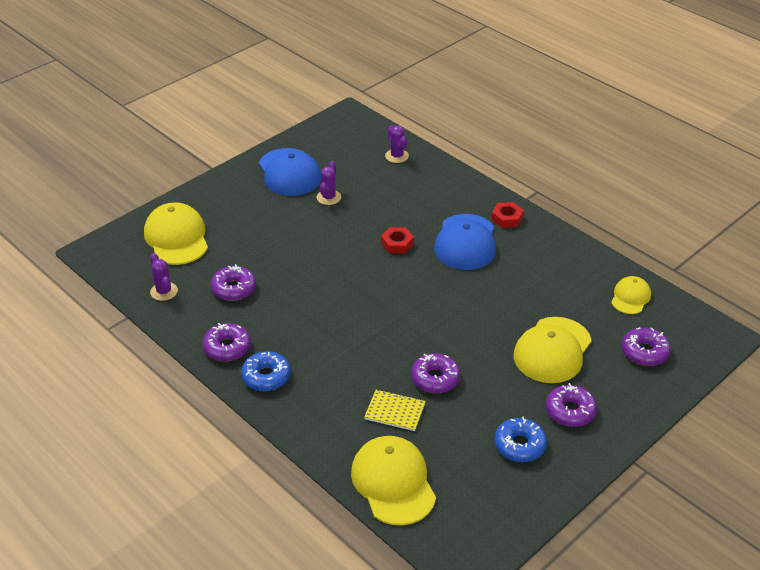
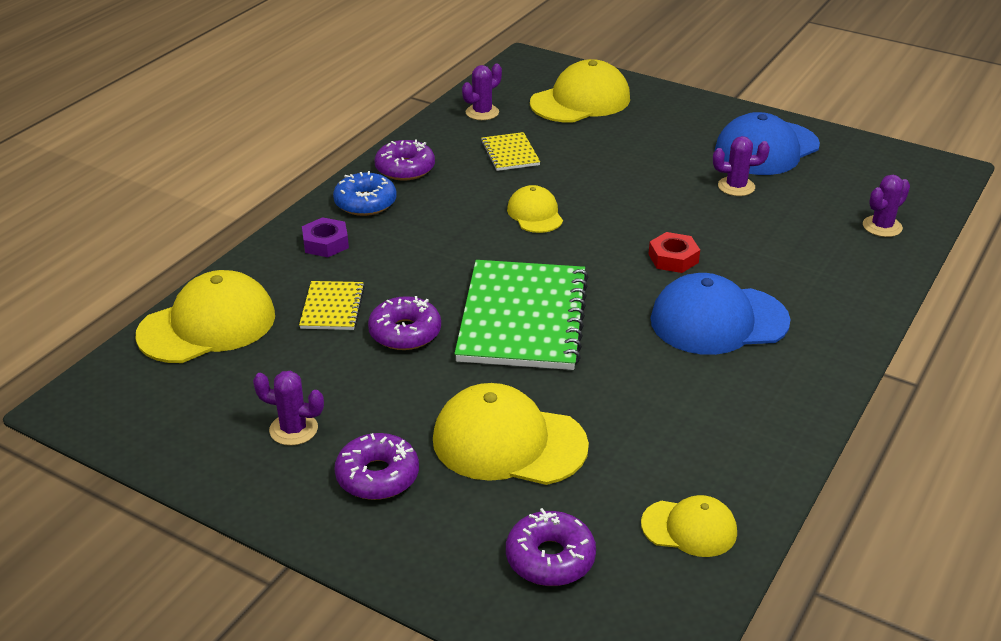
camera: 75 degrees right, 5 degrees down
purple donut [211,264,256,301] -> yellow notebook [481,132,540,171]
red nut [491,202,524,228] -> none
blue donut [494,417,547,462] -> purple cactus [253,371,324,446]
none -> purple nut [302,217,349,257]
none -> green notebook [454,260,588,370]
none -> yellow cap [507,185,563,233]

